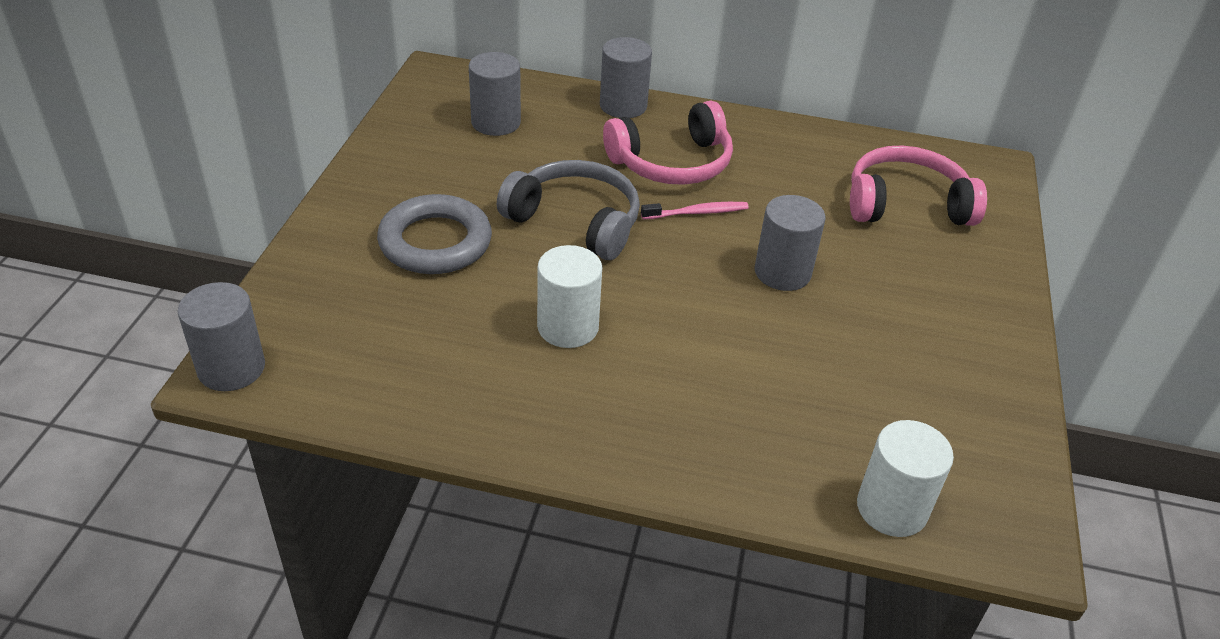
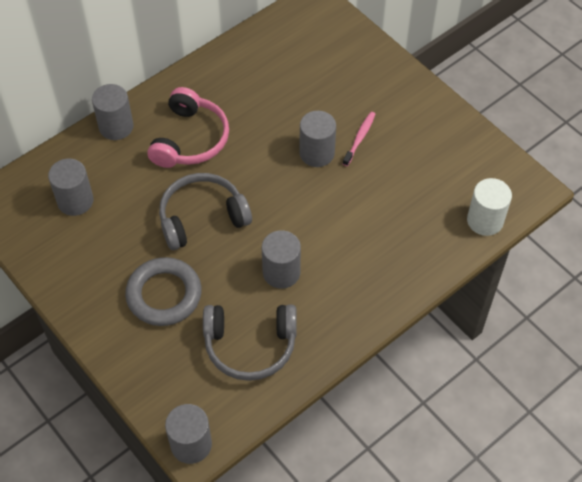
camera: 50 degrees left, 15 degrees up
white cylinder [537,245,602,348] -> grey cylinder [262,230,301,289]
pink toothbrush [641,202,749,219] -> pink toothbrush moved to [343,112,375,166]
pink headphones [850,146,987,226] -> none
none -> grey headphones [203,304,297,381]

